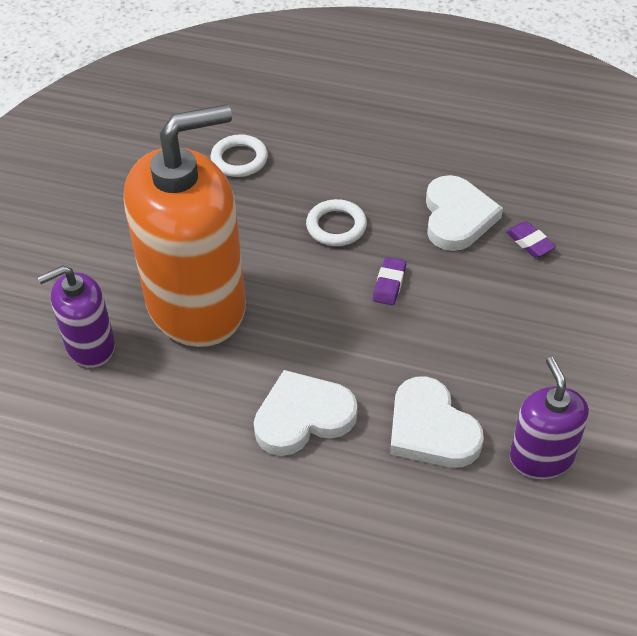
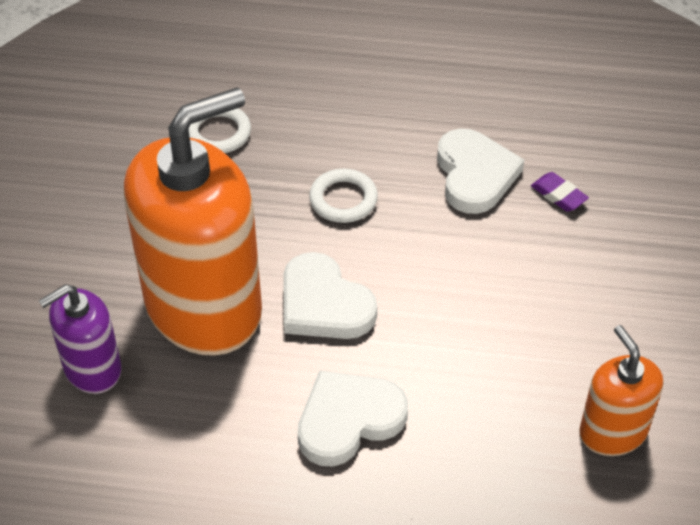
camera: 10 degrees left, 0 degrees up
purple eraser [373,257,406,305] -> none
white heart [390,376,484,468] -> white heart moved to [283,252,377,339]
purple soap dispenser [510,357,589,479] -> orange soap dispenser [579,325,663,456]

